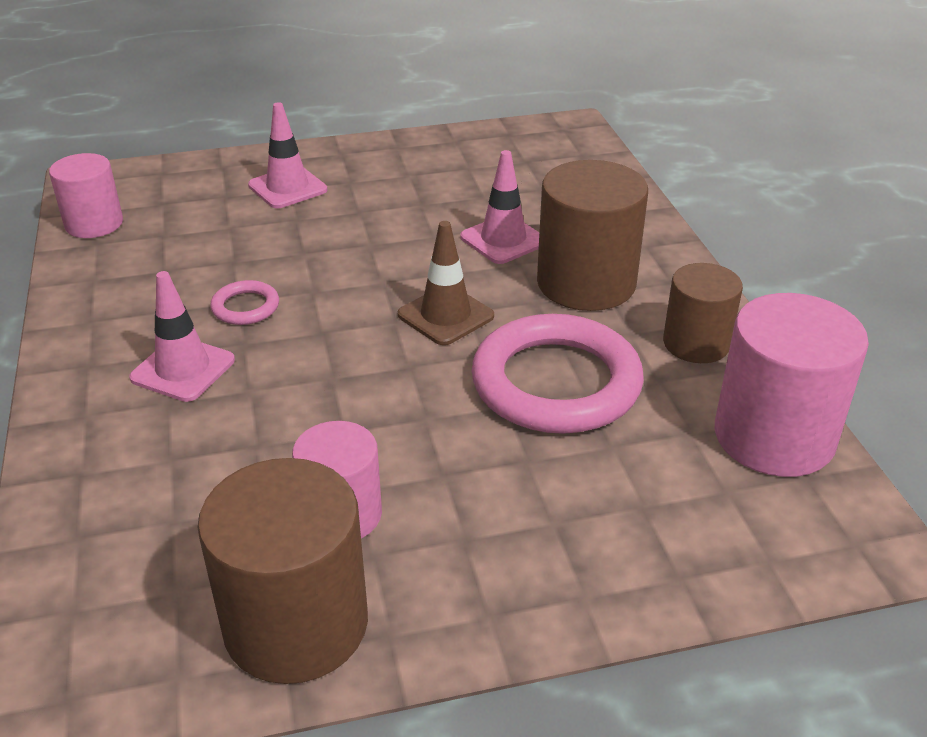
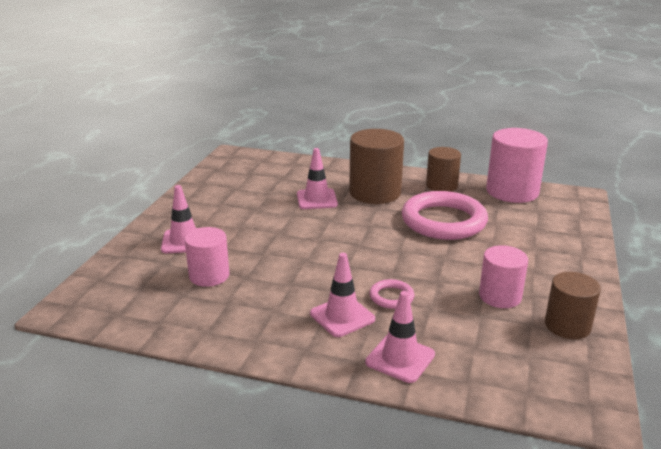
camera: 60 degrees left, 10 degrees down
pink cylinder [49,153,123,238] -> pink cylinder moved to [185,227,230,287]
brown cylinder [197,458,368,684] -> brown cylinder [545,272,601,339], size x0.62
pink ring [210,280,279,325] -> pink ring moved to [369,279,415,309]
brown traffic cone [398,221,494,345] -> none
none -> pink traffic cone [365,291,435,383]

